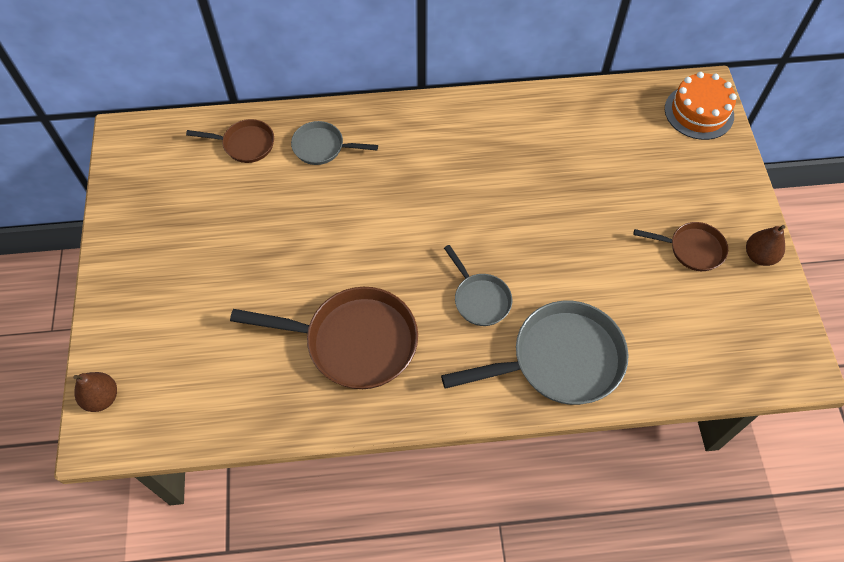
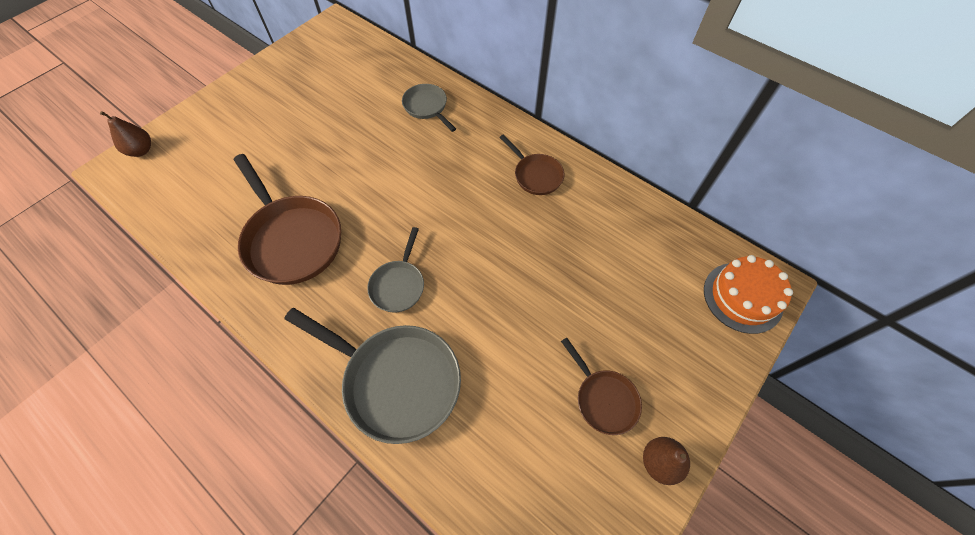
camera: 45 degrees right, 0 degrees up
brown pan [186,119,274,163] -> brown pan moved to [499,134,564,195]

